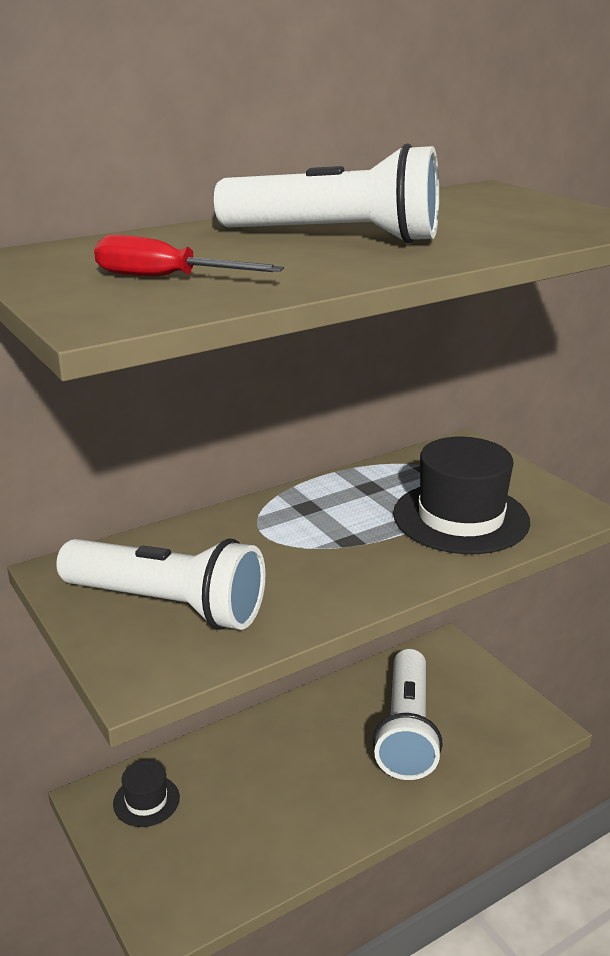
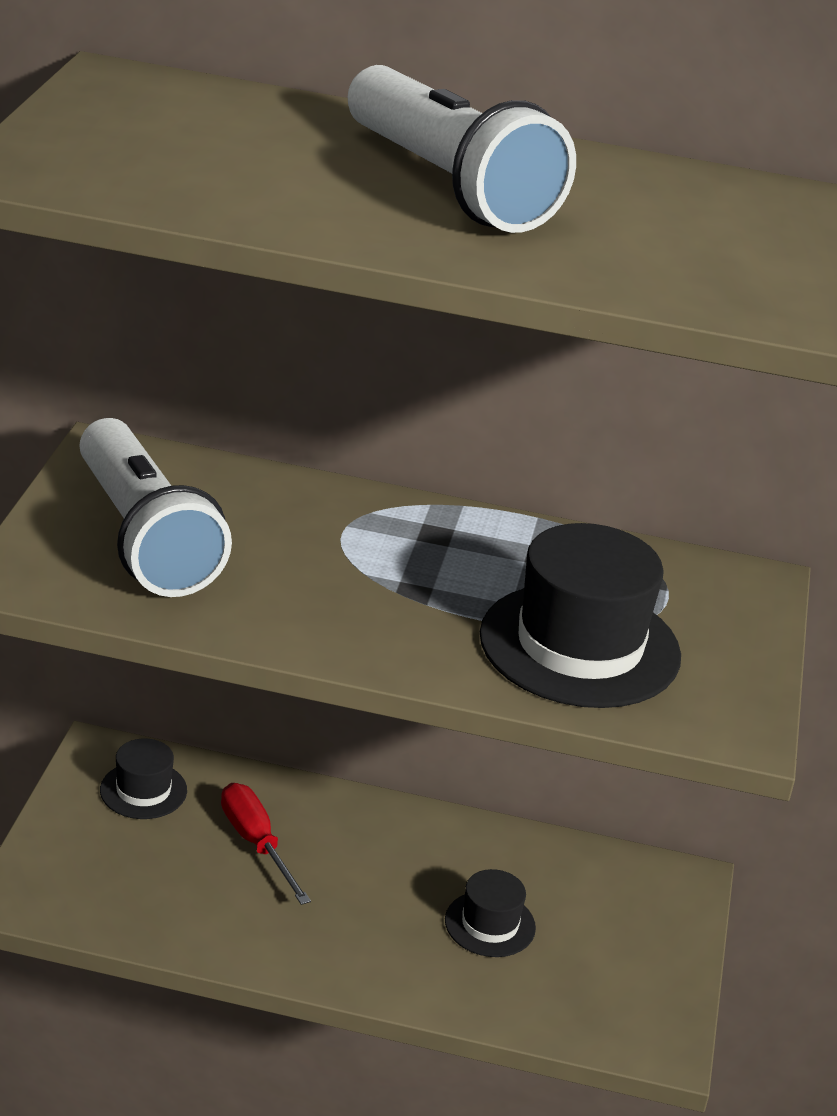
camera: 40 degrees right, 5 degrees up
red screwdriver [94,235,284,277] -> red screwdriver moved to [221,783,311,905]
white flashlight [372,649,443,780] -> black hat [445,869,536,957]

